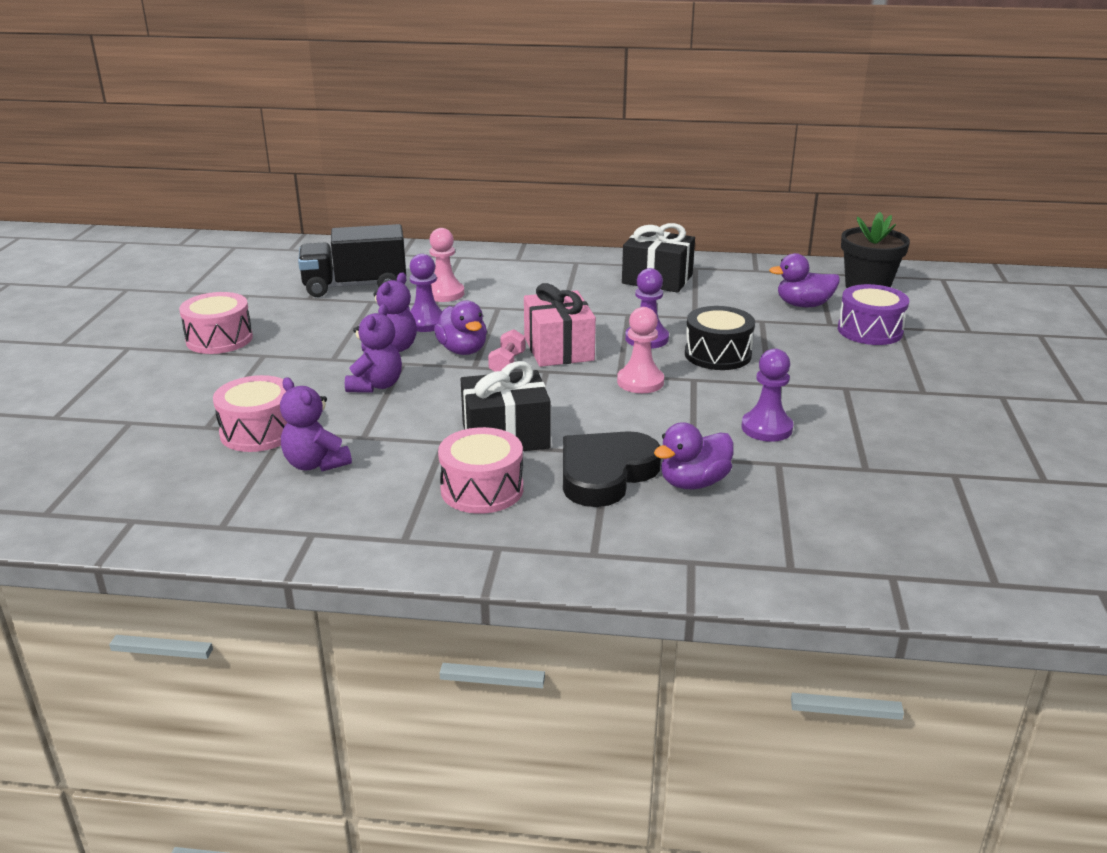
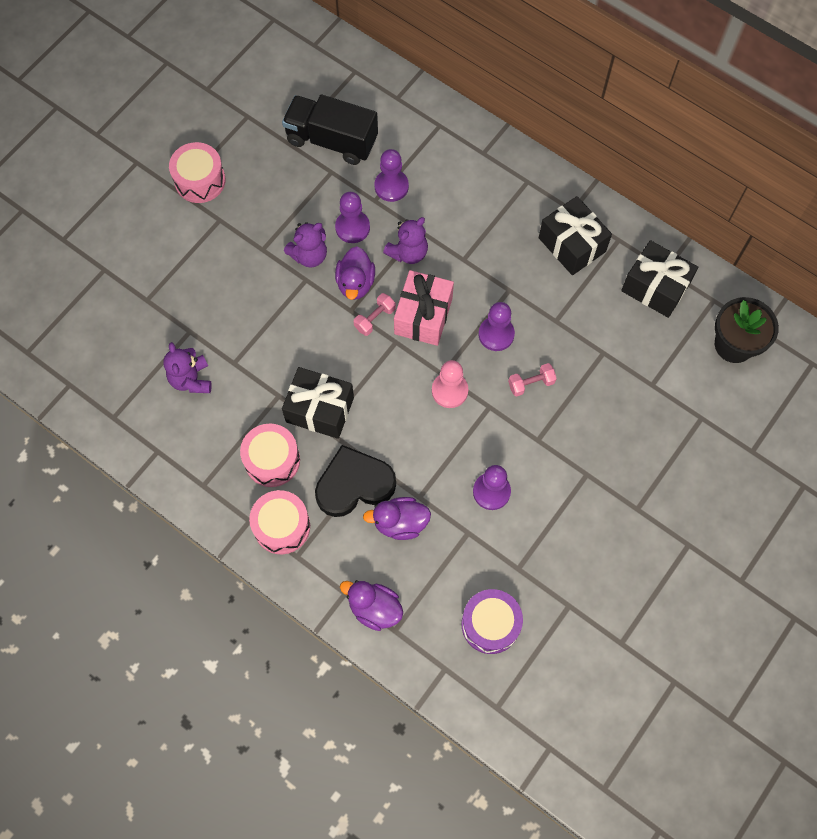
camera: 30 degrees right, 40 degrees up
pink drum [213,375,287,452] -> pink drum moved to [249,490,310,554]
purple teddy bear [345,304,402,393] -> purple teddy bear moved to [383,217,428,264]
pink pawn [430,228,464,302] -> purple pawn [375,149,409,202]
black drum [685,306,755,370] -> pink dumbbell [508,363,557,397]
purple duck [769,253,840,307] -> purple duck moved to [340,580,403,631]
purple drum [838,284,909,345] -> purple drum moved to [462,589,523,654]
none -> black gift [621,240,698,318]

